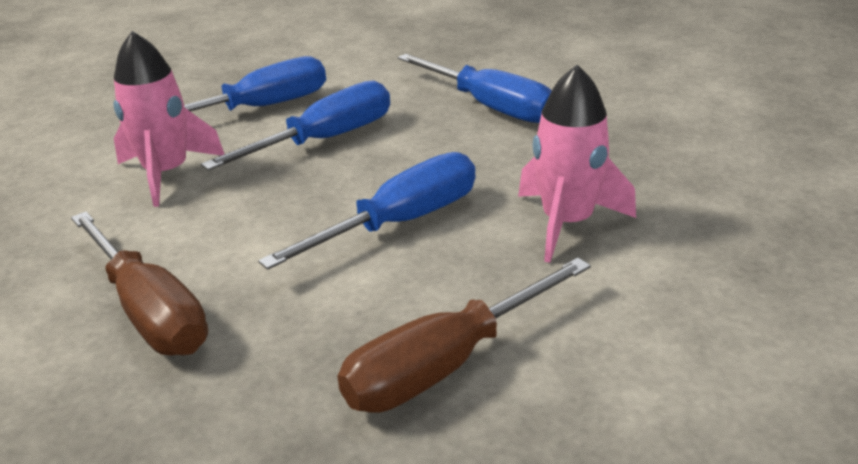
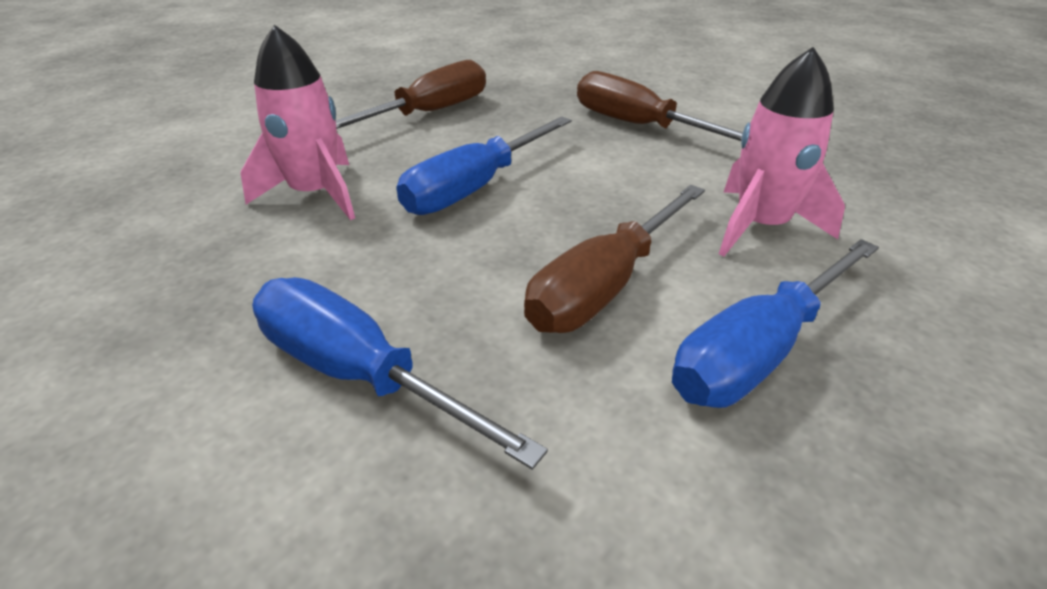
camera: 170 degrees right, 5 degrees up
blue screwdriver [201,81,390,171] -> brown screwdriver [524,185,705,333]

